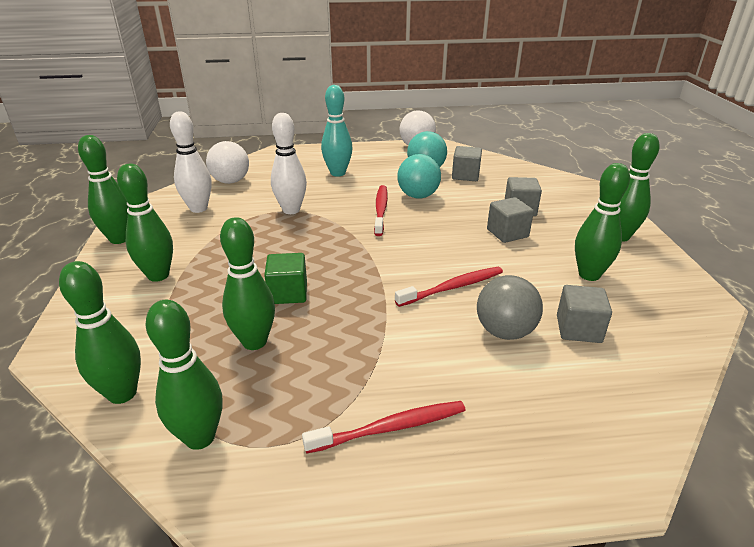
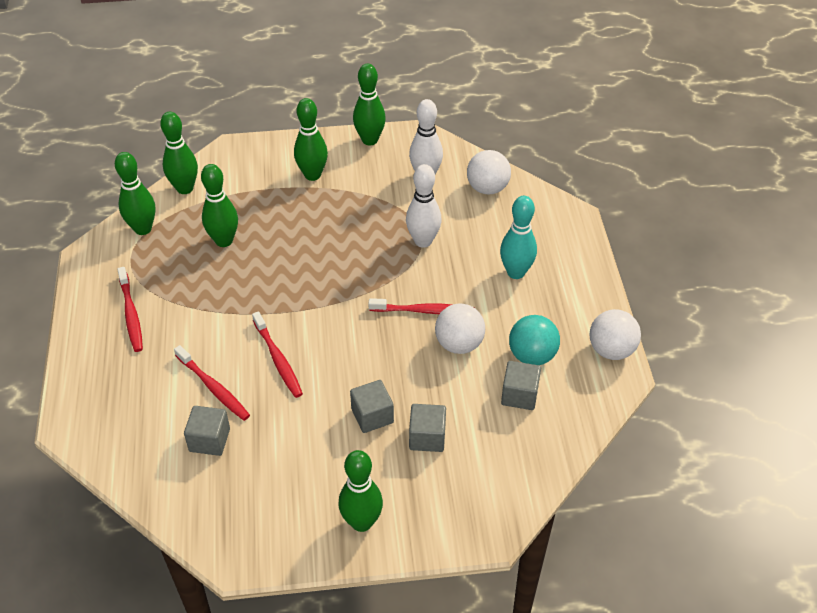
camera: 90 degrees right, 15 degrees up
green cube [264,253,307,304] -> none
turquoise ball [397,154,441,199] -> white ball [435,303,485,354]
grey ball [477,275,543,340] -> red toothbrush [174,345,250,421]
green bowling pin [575,163,630,281] -> none

